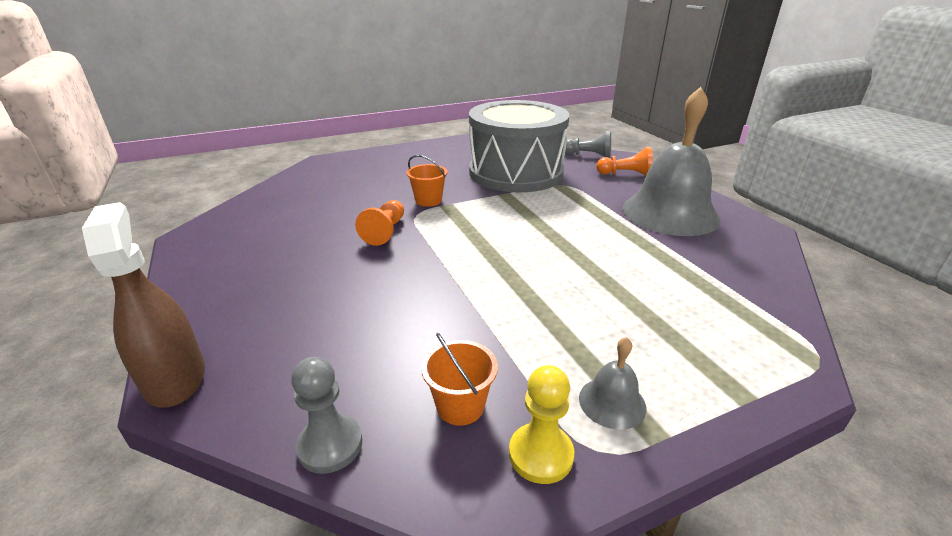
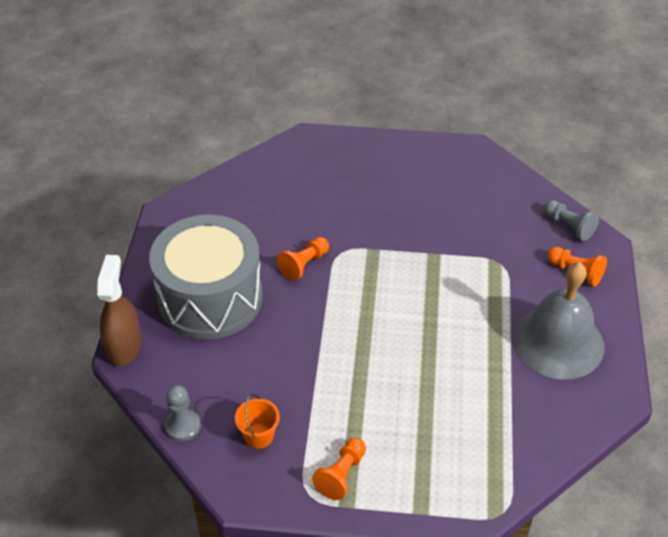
camera: 30 degrees right, 15 degrees up
orange bucket [406,155,448,207] -> none
grey drum [469,100,569,192] -> grey drum moved to [149,215,263,340]
yellow pawn [509,365,574,484] -> none
grey bell [579,337,647,430] -> orange pawn [312,438,366,500]

